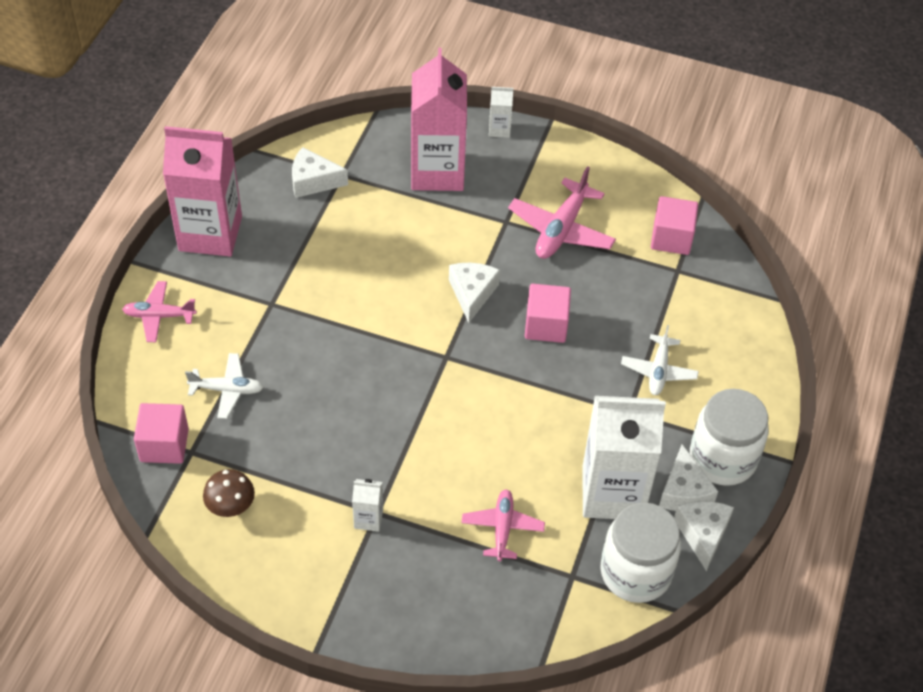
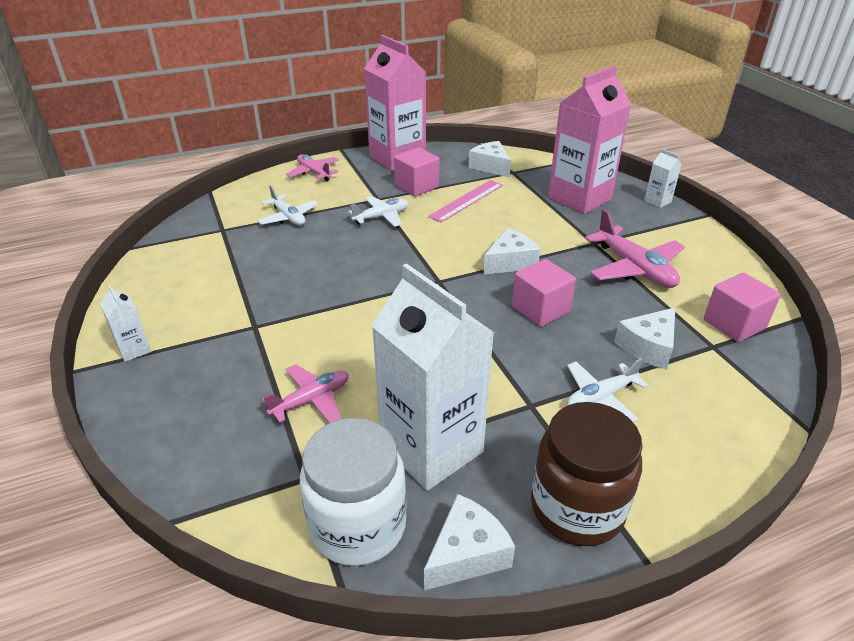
camera: 50 degrees right, 15 degrees down
pink cube [134,403,189,464] -> pink cube moved to [394,147,440,197]
brown mushroom [203,469,255,517] -> none
white carton [352,479,383,532] -> white carton moved to [100,285,151,362]
pink plane [508,166,616,259] -> pink plane turned 105 degrees counterclockwise [585,209,685,288]
white cheese [659,444,718,511] -> white cheese moved to [614,307,675,369]
white jar [690,389,769,486] -> brown jar [531,402,643,546]
none -> white plane [349,196,408,227]
none -> pink ruler [428,180,503,223]

